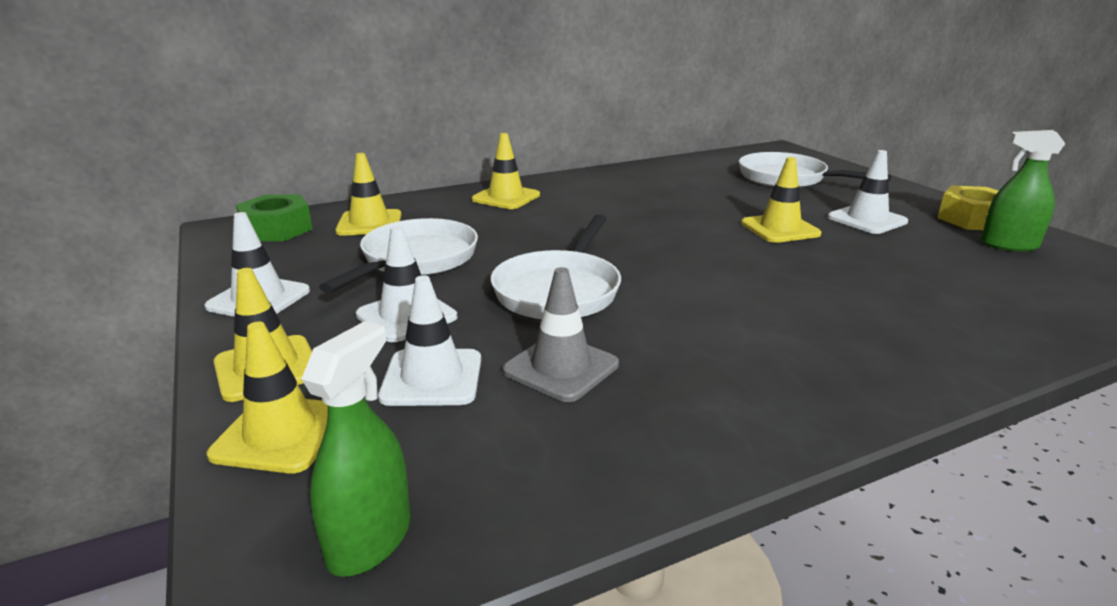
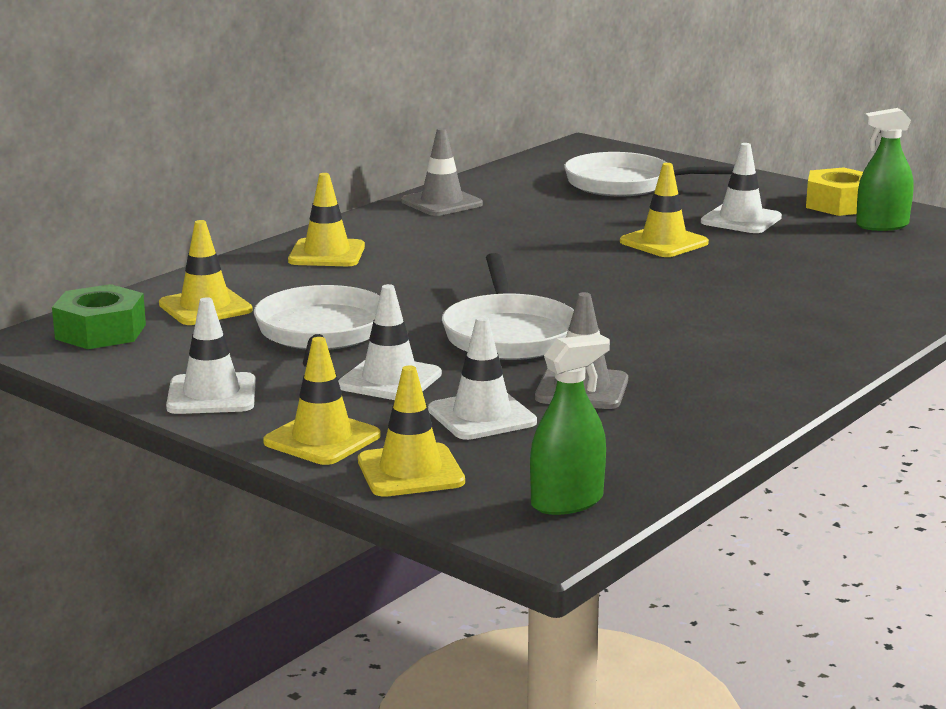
camera: 25 degrees left, 5 degrees down
green spray bottle [302,321,411,577] -> green spray bottle turned 60 degrees clockwise [530,334,610,515]
none -> grey traffic cone [401,128,483,216]

